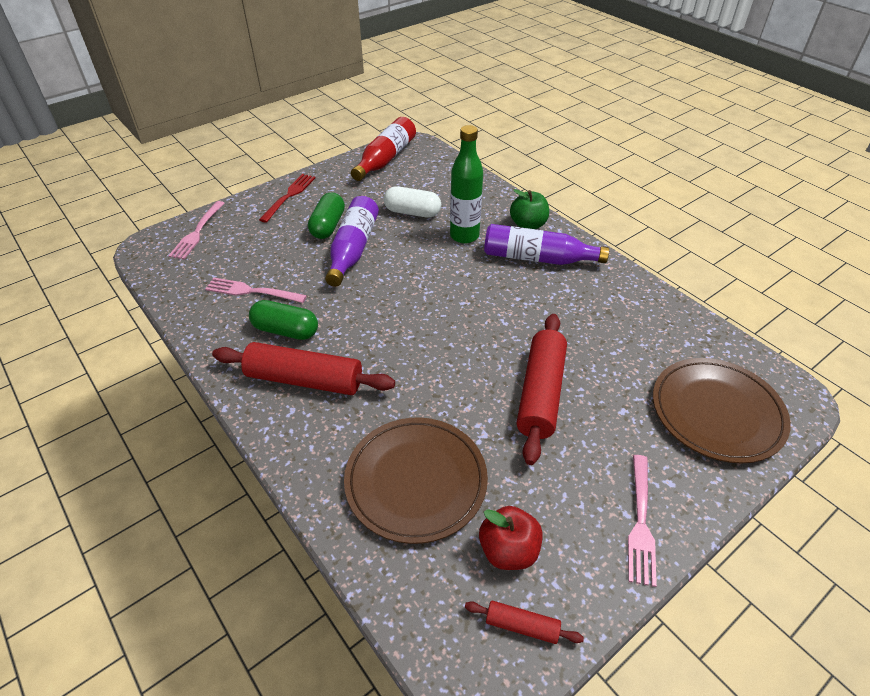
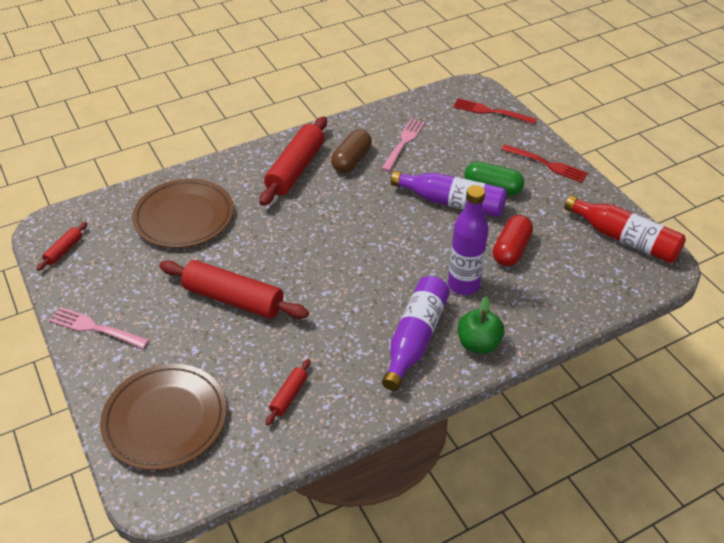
camera: 100 degrees right, 0 degrees up
pink fork [169,201,225,259] -> red fork [453,98,537,124]
green capsule [249,300,318,340] -> brown capsule [331,129,372,173]
white capsule [384,186,441,218] -> red capsule [493,215,533,266]
green bottle [450,125,483,244] -> purple bottle [448,185,489,295]
red apple [479,506,543,570] -> none
none -> red rolling pin [266,359,310,426]

